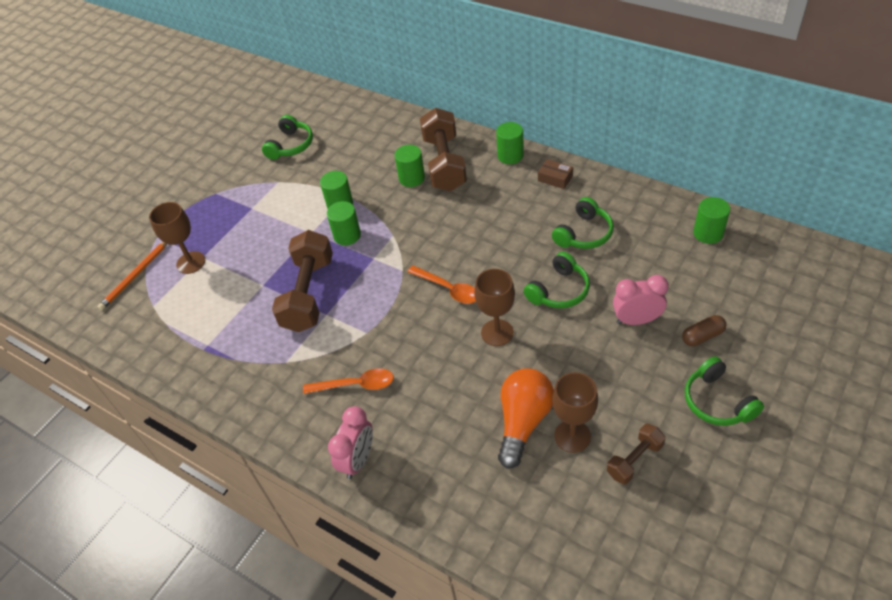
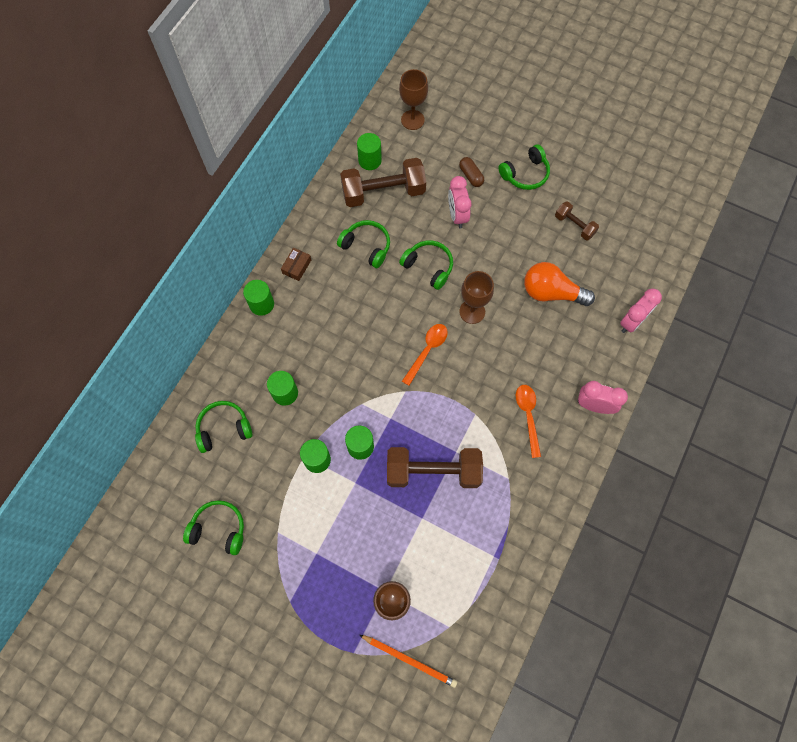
camera: 100 degrees left, 20 degrees up
brown dumbbell [420,108,467,192] -> brown dumbbell moved to [340,158,426,207]
brown goblet [552,372,598,453] -> brown goblet moved to [399,69,428,130]
none -> green headphones [195,401,252,453]
none -> pink clock [620,288,662,333]

